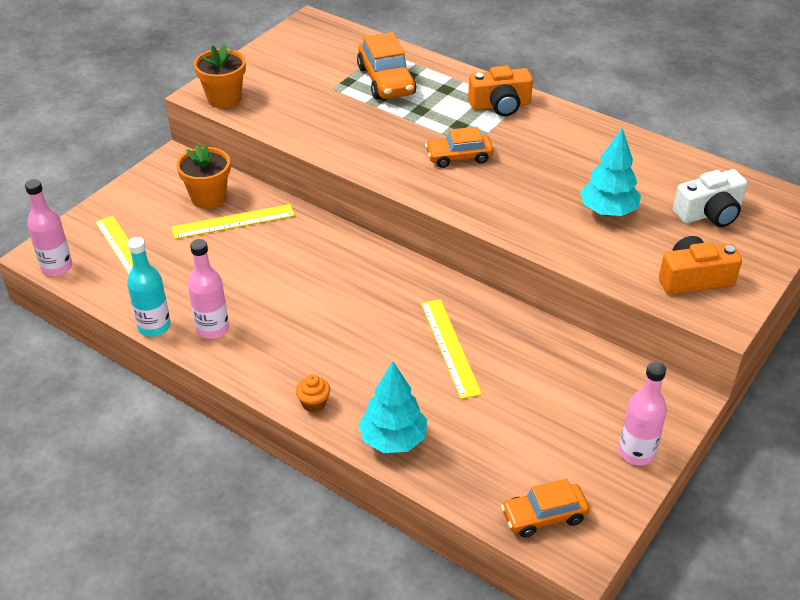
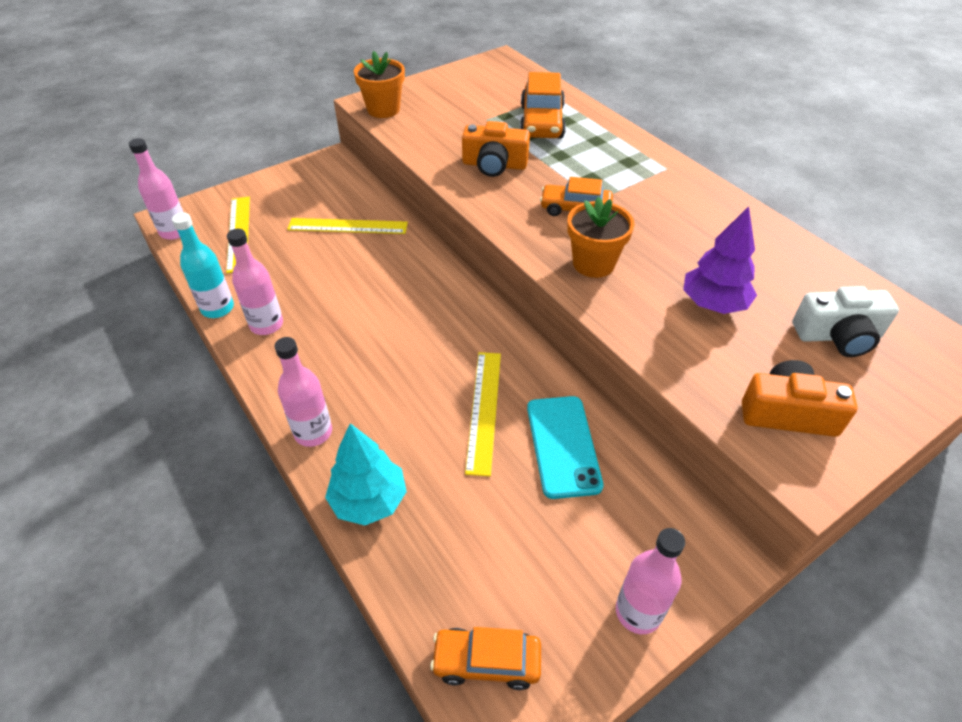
camera: 20 degrees right, 5 degrees up
orange flower pot [176,144,231,209] -> orange flower pot moved to [567,197,634,278]
orange cupcake [296,374,330,413] -> pink bottle [274,337,332,447]
orange camera [468,66,533,116] -> orange camera moved to [462,121,530,177]
turquoise tree [580,128,641,216] -> purple tree [683,206,757,314]
none -> turquoise phone [527,396,603,499]

